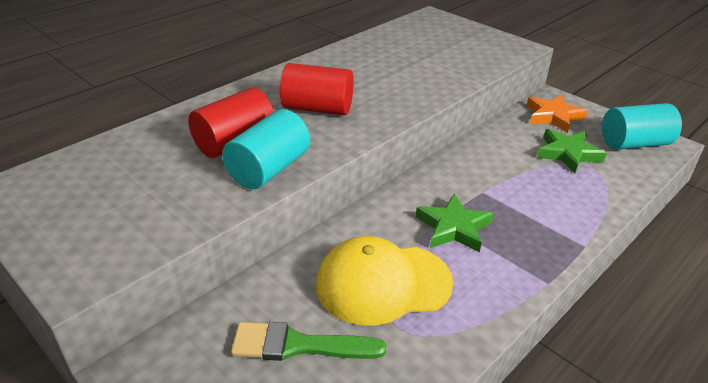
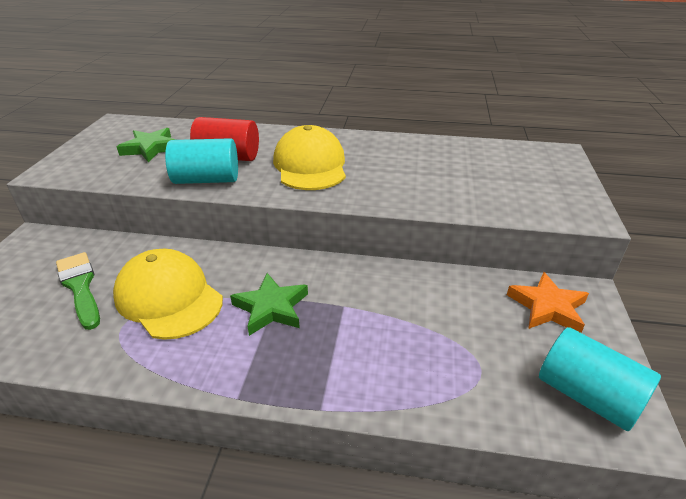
camera: 55 degrees right, 0 degrees up
red cylinder [280,63,354,115] -> yellow cap [273,125,346,190]
green star [537,129,607,173] -> green star moved to [117,128,176,162]

